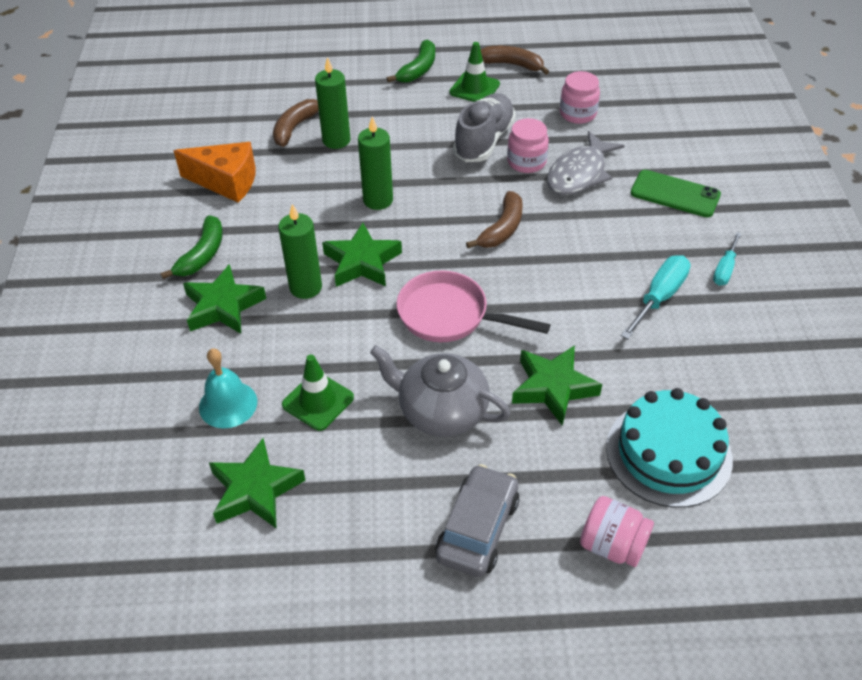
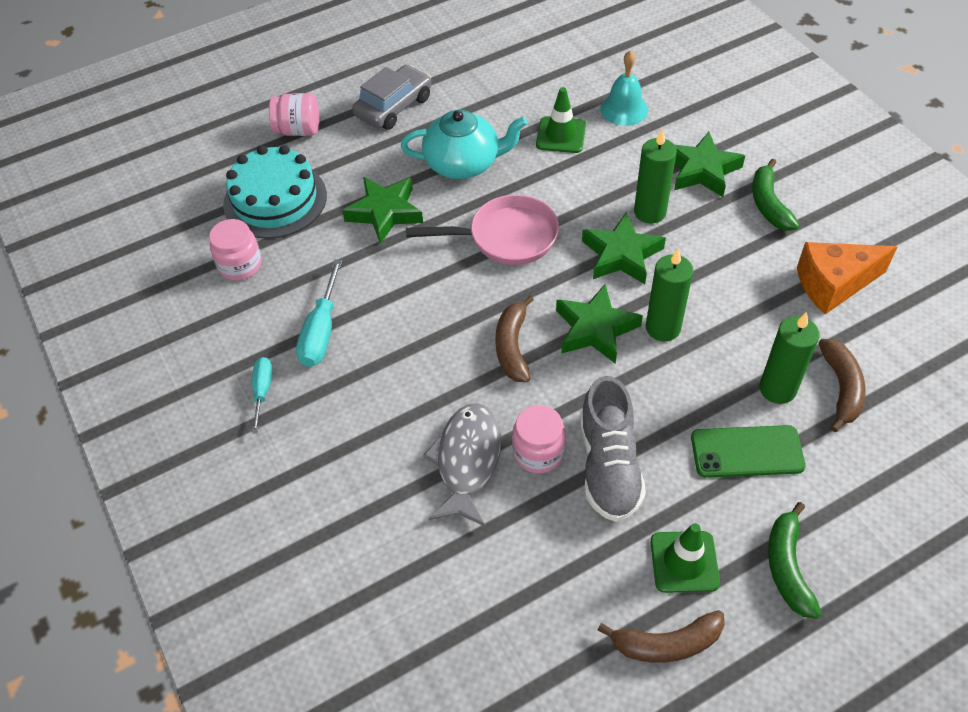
camera: 155 degrees right, 5 degrees up
green star [209,438,306,529] -> green star moved to [556,284,643,364]
grey teapot [370,345,510,437] -> turquoise teapot [401,110,528,179]
grey car [435,464,520,577] -> grey car turned 135 degrees counterclockwise [352,65,431,130]
pink jar [560,71,600,124] -> pink jar moved to [209,219,262,280]
green phone [631,170,721,217] -> green phone moved to [691,425,806,478]

